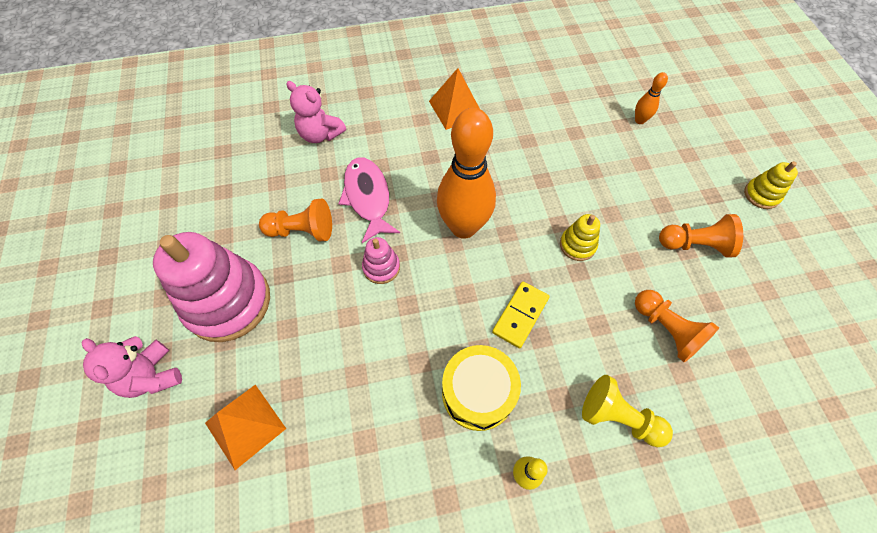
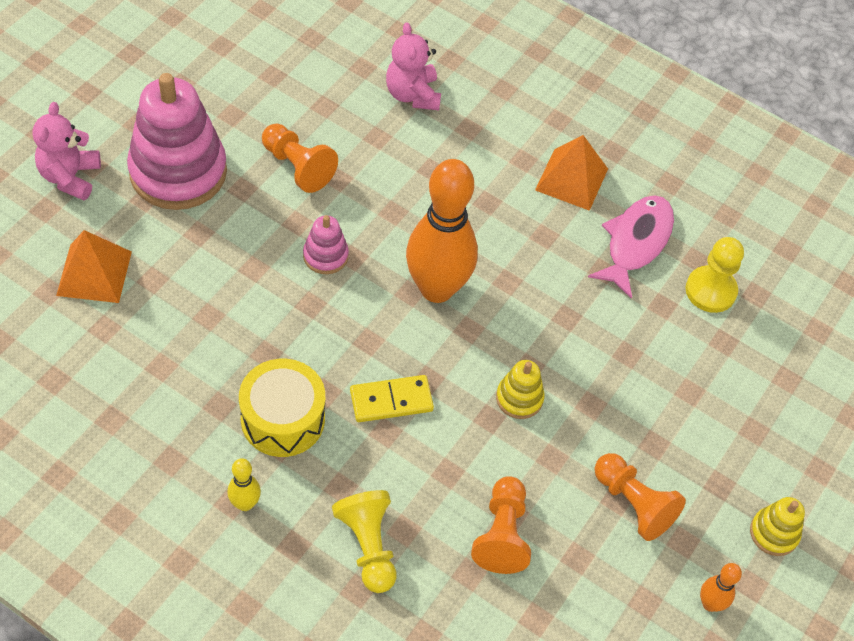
camera: 40 degrees right, 5 degrees down
pink fish [338,157,400,243] -> pink fish moved to [588,195,674,299]
orange bowling pin [635,72,668,124] -> orange bowling pin moved to [700,563,742,612]
none -> yellow pawn [686,237,744,313]

